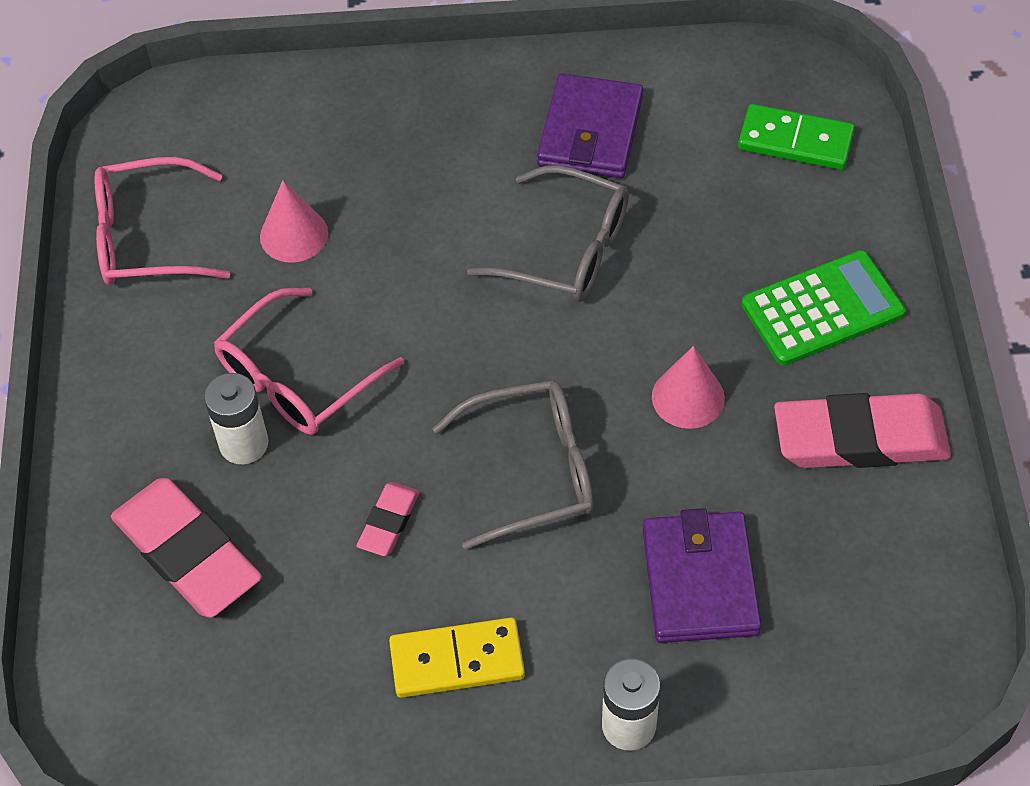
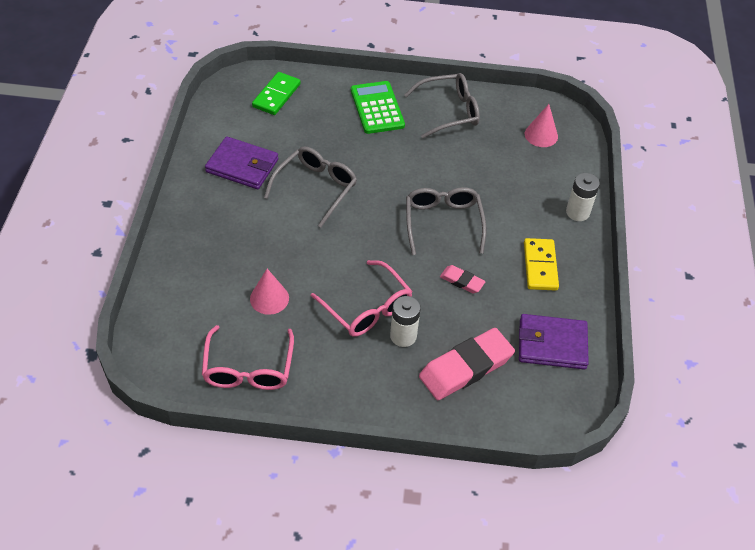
camera: 85 degrees left, 5 degrees down
purple wallet [643,508,761,643] -> purple wallet moved to [519,314,589,370]
pink cone [652,346,725,429] -> pink cone moved to [525,104,558,147]
pink eraser [774,393,951,468] -> grey glasses [404,73,480,139]

